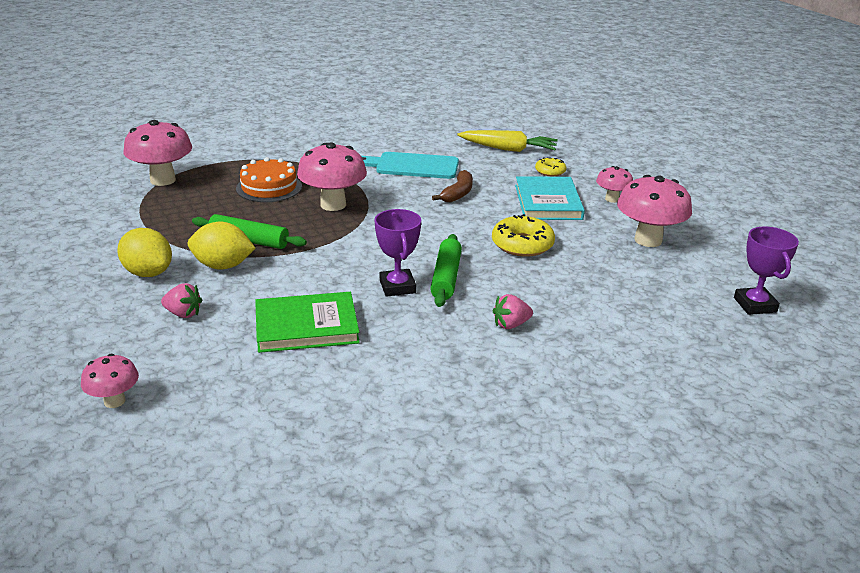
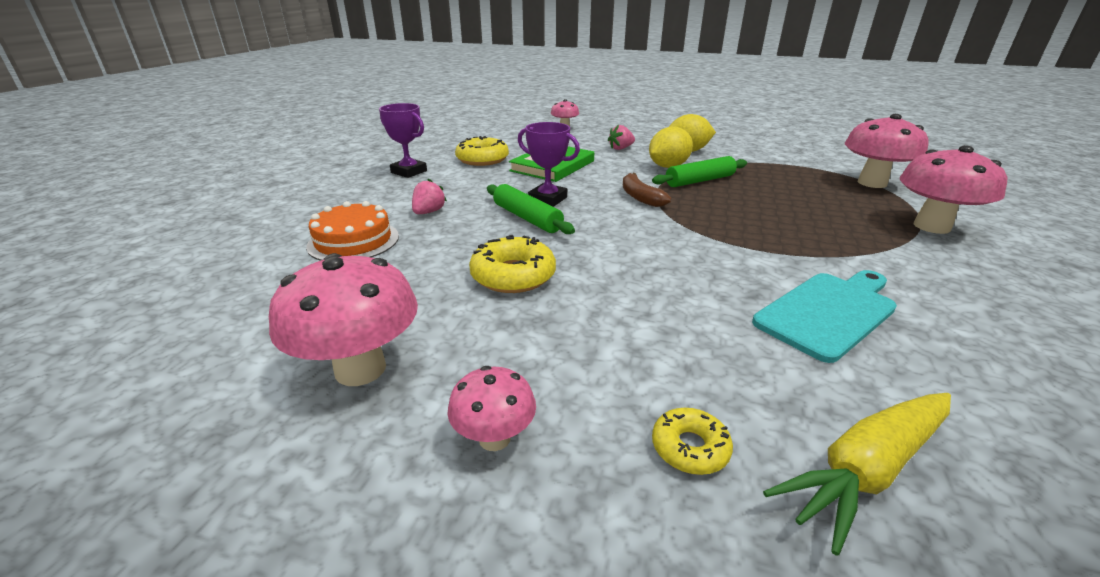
camera: 135 degrees right, 0 degrees up
orange cake [236,157,302,202] -> orange cake moved to [306,201,399,261]
pink mushroom [297,142,367,211] -> pink mushroom moved to [900,145,1007,234]
brown banana [432,170,473,202] -> brown banana moved to [623,173,671,207]
turquoise book [515,176,585,220] -> none
purple trophy [734,227,799,315] -> purple trophy moved to [379,103,427,178]
none -> yellow donut [455,136,509,166]

